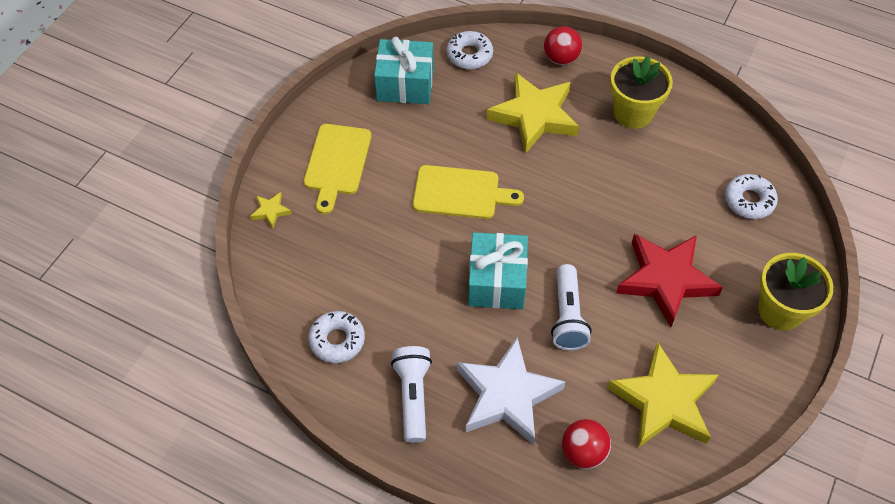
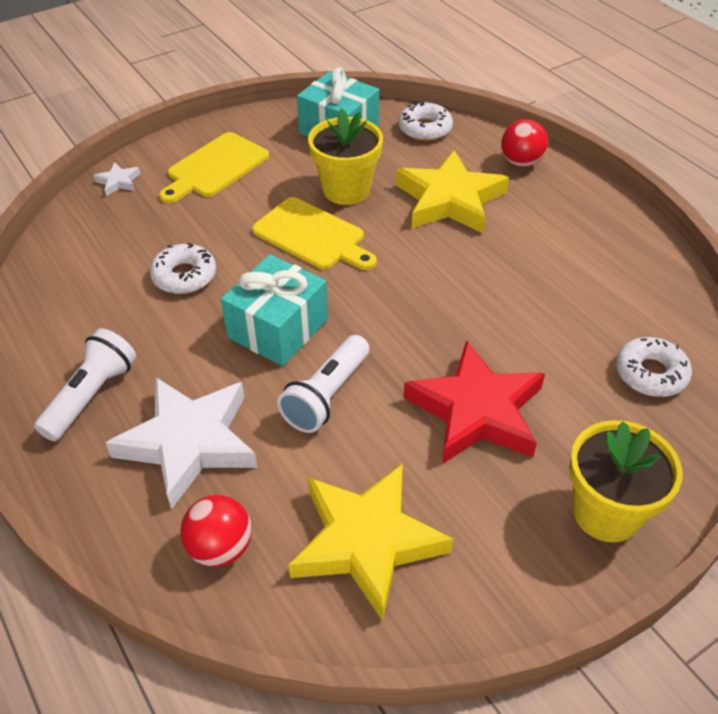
camera: 30 degrees right, 10 degrees down
yellow star [250,192,292,229] -> white star [93,162,141,196]
white donut [308,311,365,363] -> white donut moved to [150,243,216,294]
yellow flower pot [610,56,673,129] -> yellow flower pot moved to [308,109,383,205]

